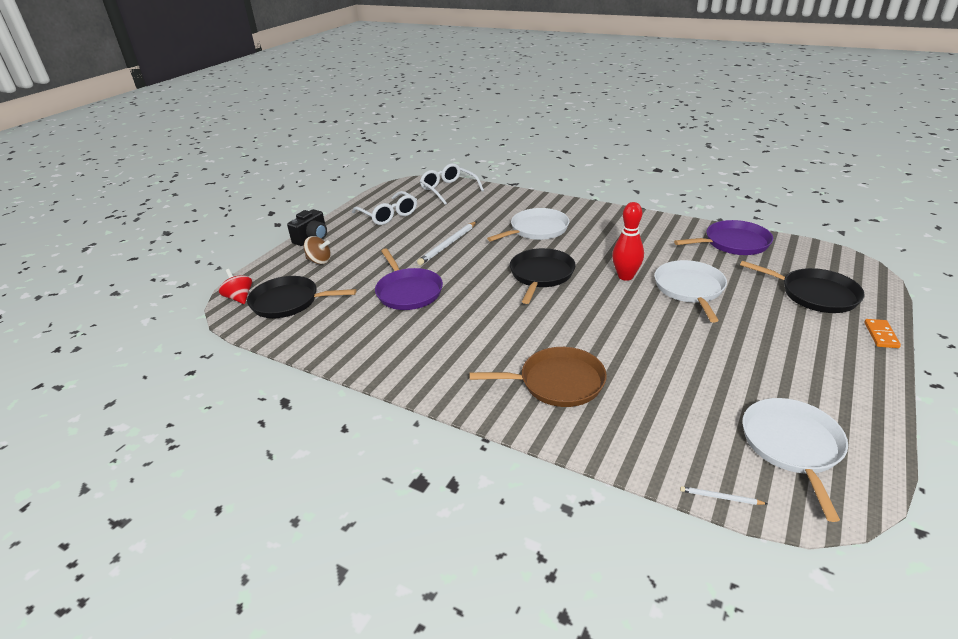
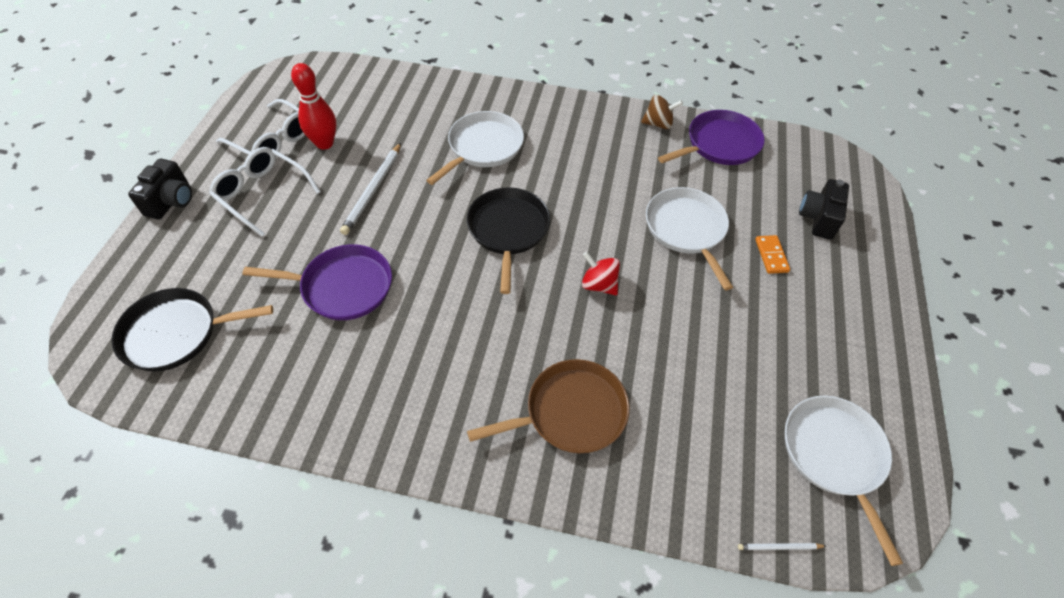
camera: 20 degrees left, 20 degrees up
red spinning top [219,269,252,304] -> red spinning top moved to [582,252,620,296]
brown spinning top [304,236,331,264] -> brown spinning top moved to [641,95,683,129]
purple pan [375,248,443,310] -> purple pan turned 45 degrees counterclockwise [243,244,392,320]
white glasses [420,163,484,205] -> white glasses moved to [209,147,321,237]
red bowling pin [612,202,644,281] -> red bowling pin moved to [291,63,336,150]
black pan [740,261,865,313] -> black camera [799,179,849,240]
orange domino [864,319,901,348] -> orange domino moved to [755,235,790,274]

